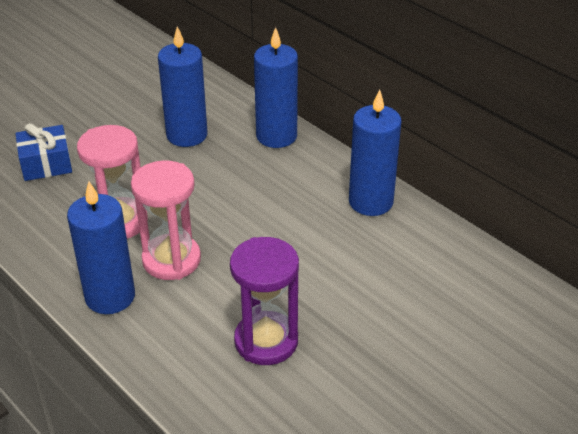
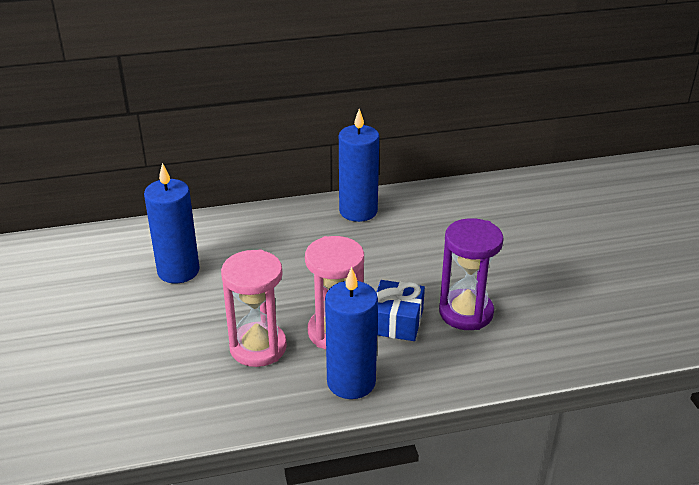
camera: 60 degrees left, 5 degrees down
blue gift [15,123,72,181] -> blue gift moved to [376,280,425,341]
blue candle [254,27,298,148] -> none

